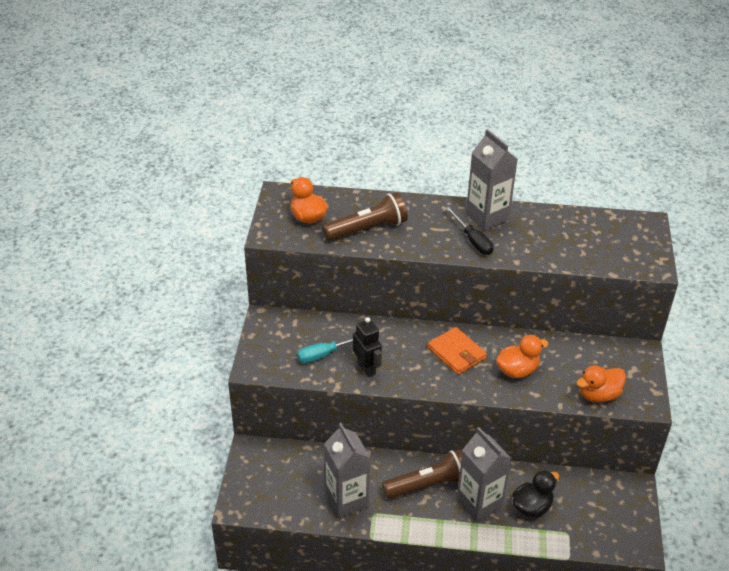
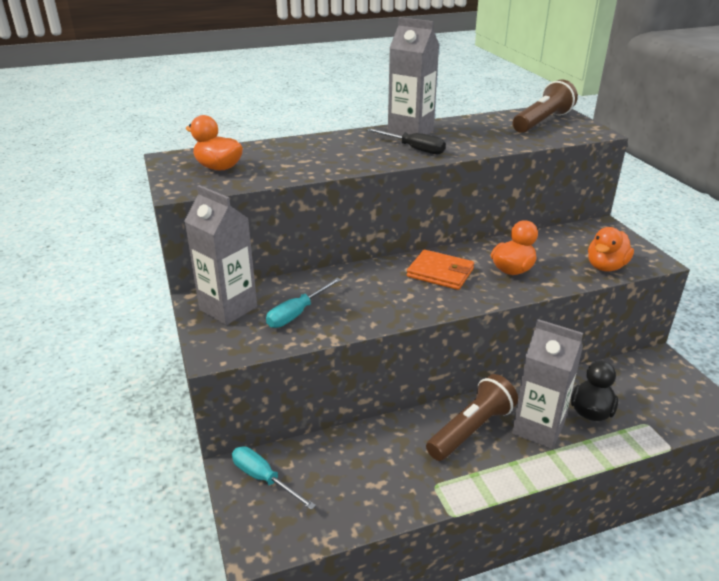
camera: 25 degrees left, 10 degrees down
brown flashlight [322,192,408,241] -> brown flashlight moved to [513,79,578,133]
grey carton [324,423,370,518] -> grey carton moved to [184,185,257,325]
black robot [353,317,382,378] -> none
none -> turquoise screwdriver [232,446,316,510]

